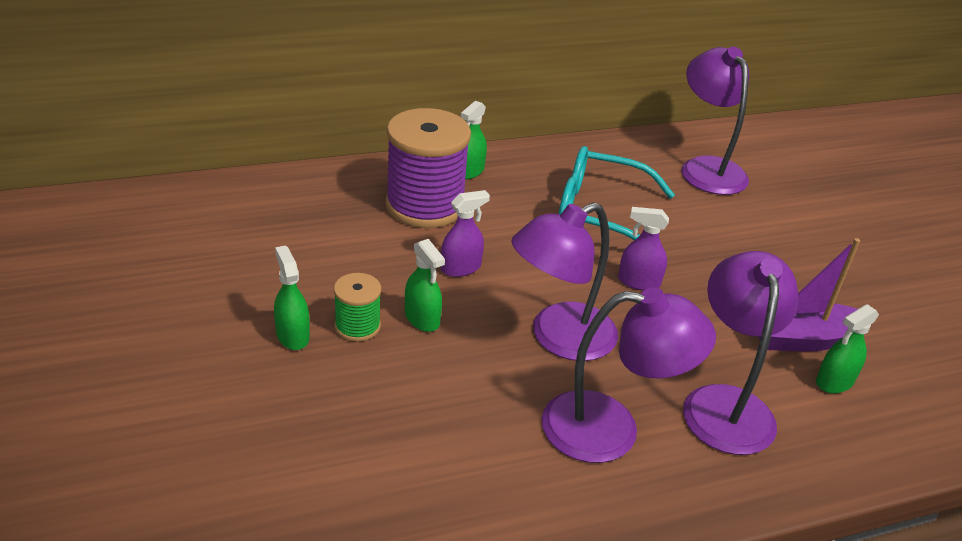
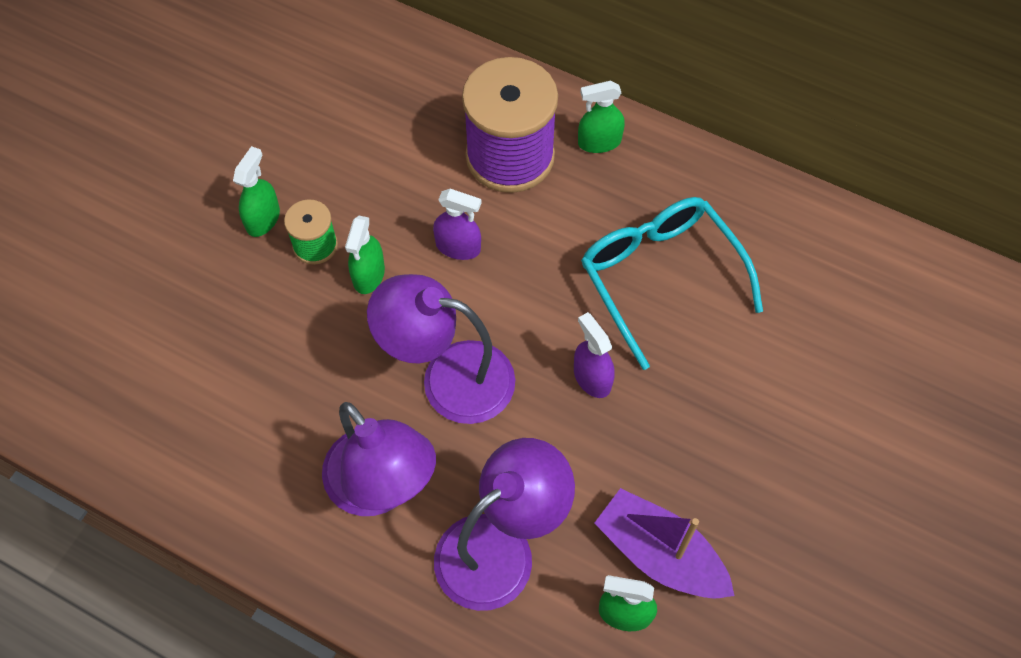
camera: 50 degrees right, 25 degrees up
purple lamp [681,47,749,195] -> none

